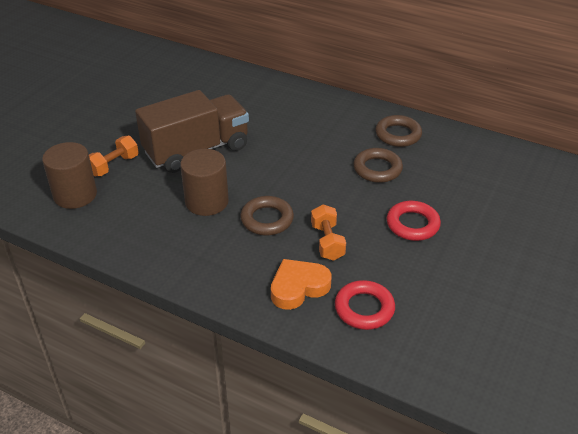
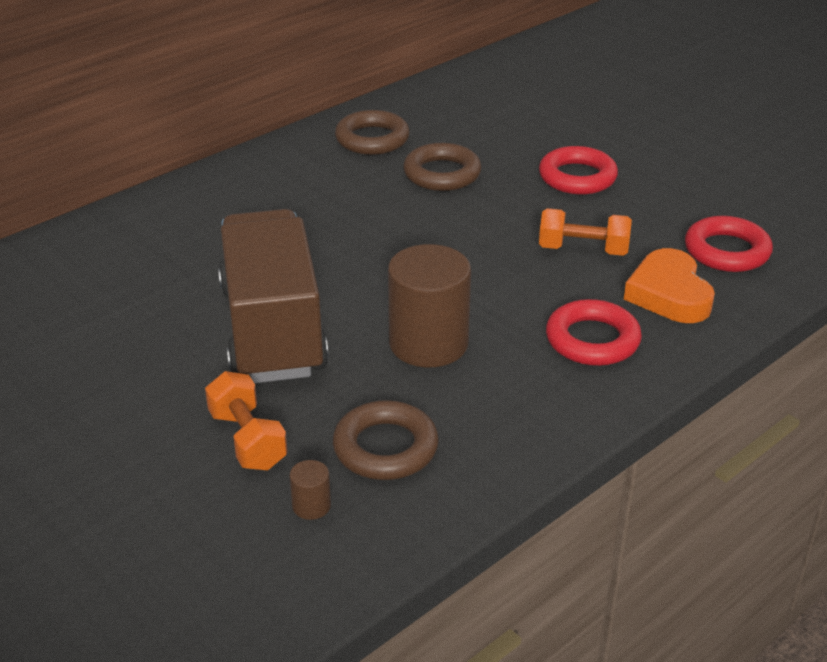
camera: 70 degrees left, 5 degrees down
brown cylinder [42,142,97,209] -> brown cylinder [289,460,331,520], size x0.42
brown ring [240,196,294,235] -> brown ring moved to [333,400,439,480]
none -> red ring [546,299,642,366]

